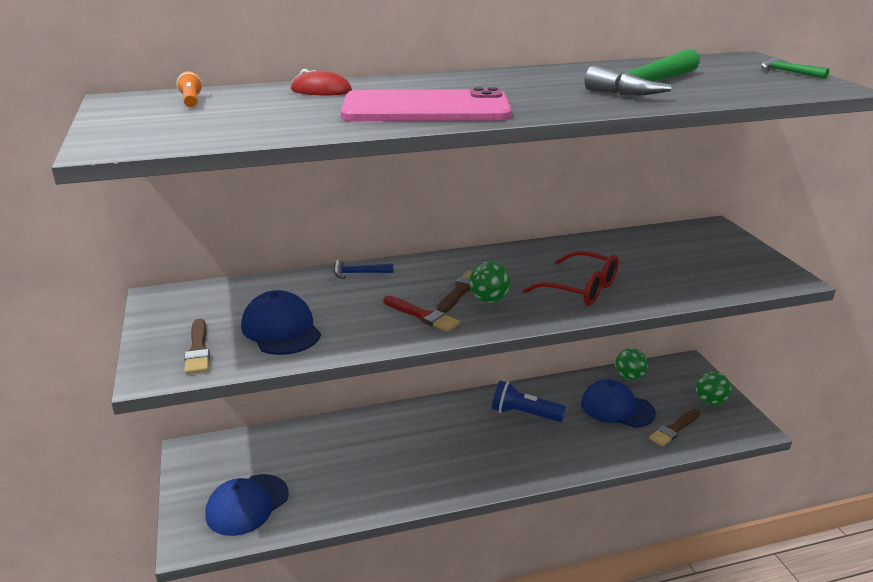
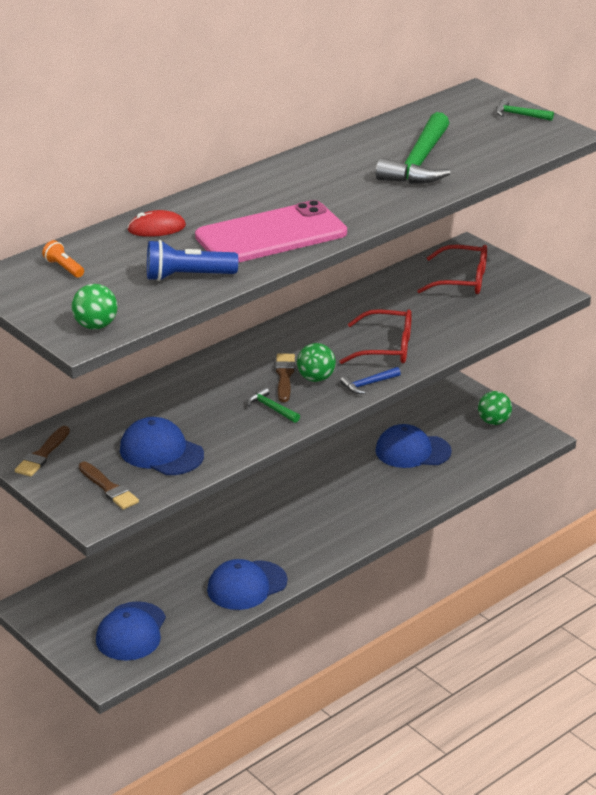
camera: 25 degrees left, 5 degrees up
blue hammer [334,260,393,279] -> blue hammer moved to [340,367,401,394]
red brush [383,296,460,332] -> green hammer [247,387,300,423]
blue flashlight [492,381,566,422] -> blue flashlight moved to [147,240,238,281]
green ball [615,348,648,380] -> green ball moved to [71,284,117,330]
brown brush [649,409,700,447] -> brown brush moved to [15,426,70,477]
none -> blue cap [207,559,288,610]
none -> red glasses [417,245,487,294]

